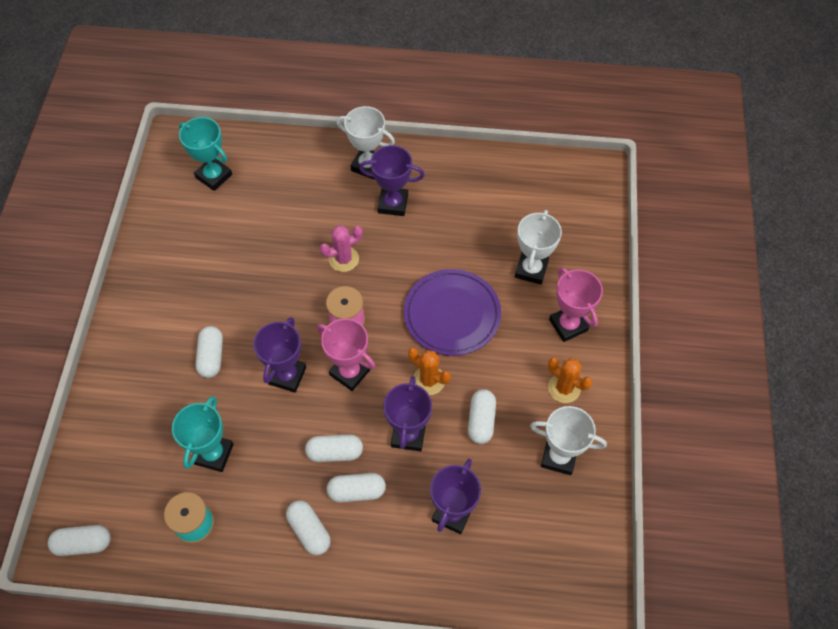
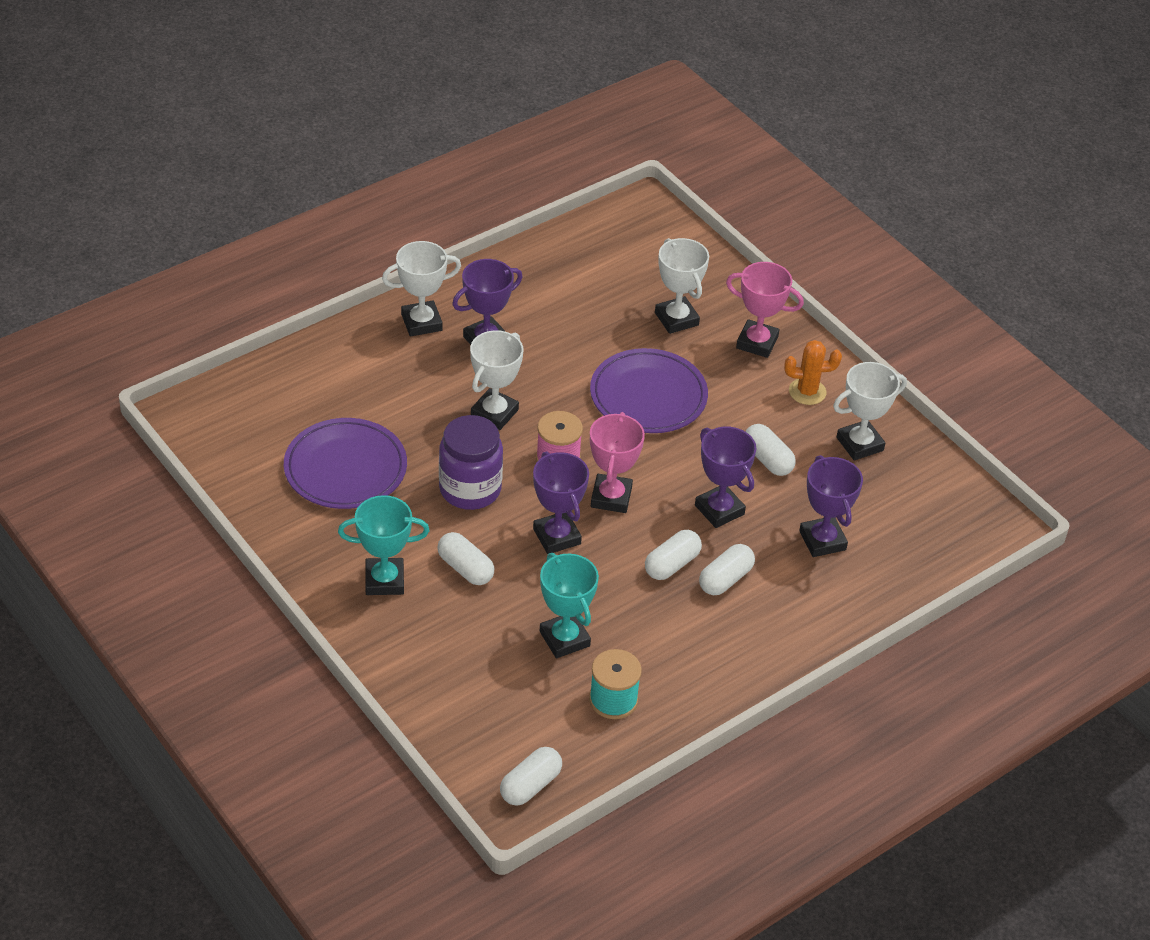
camera: 45 degrees left, 15 degrees down
turquoise trophy [179,117,232,191] -> turquoise trophy moved to [338,495,430,595]
white capsule [286,500,331,555] -> none
pink trophy [317,318,375,391] -> pink trophy turned 75 degrees counterclockwise [590,412,645,513]
pink cactus [320,226,363,272] -> white trophy [470,330,523,430]
orange cactus [408,347,451,395] -> none
none -> purple plate [284,418,407,509]
none -> purple jar [439,415,503,510]

